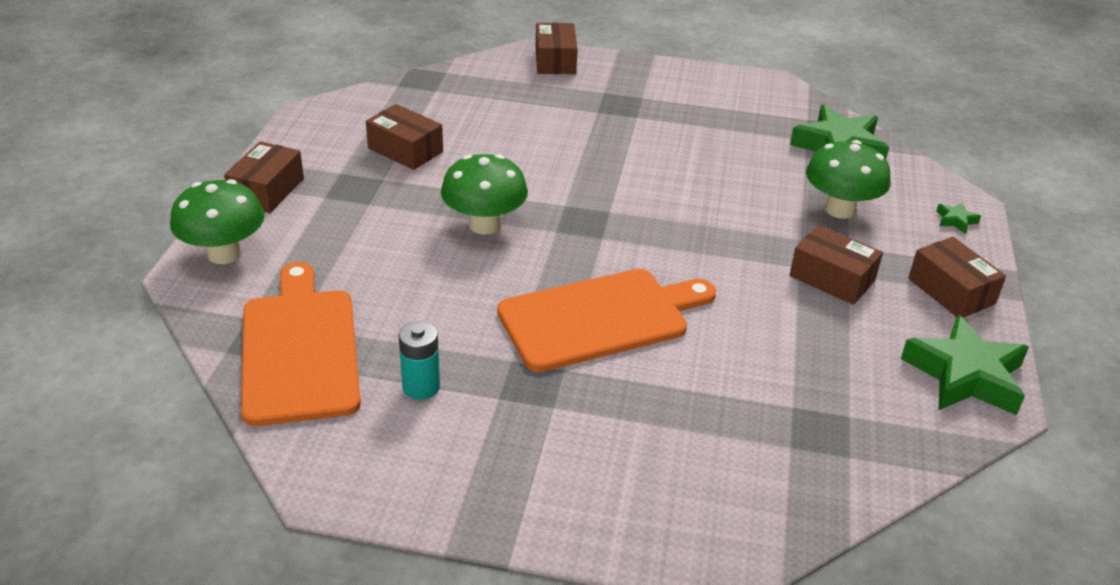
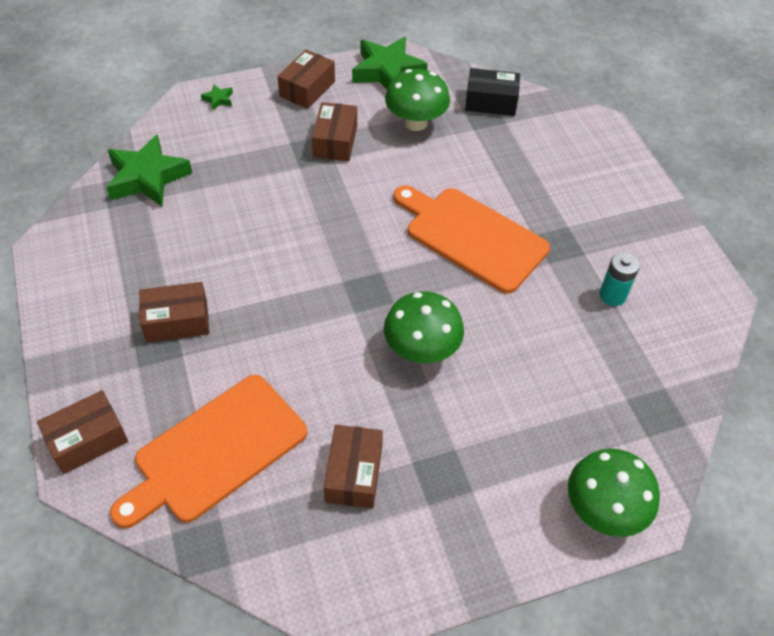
camera: 120 degrees left, 15 degrees up
brown box [224,141,304,213] -> brown box moved to [139,282,209,343]
orange cutting board [241,262,361,426] -> orange cutting board moved to [110,375,307,528]
green mushroom [806,140,890,219] -> green mushroom moved to [385,69,450,131]
none -> black box [465,68,520,116]

